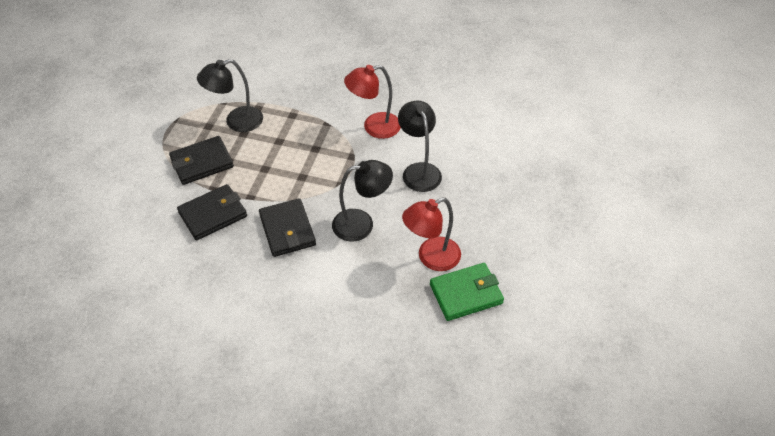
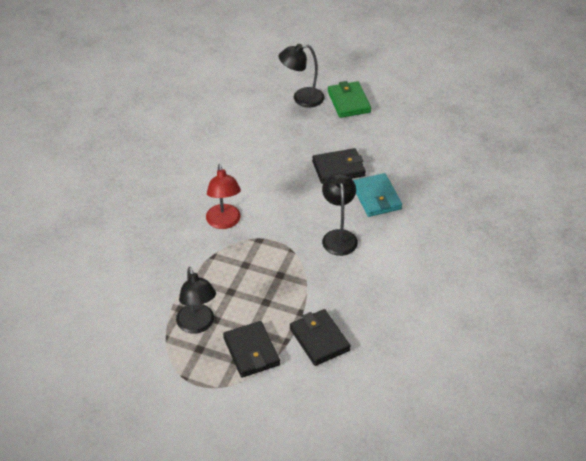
camera: 85 degrees left, 5 degrees down
black wallet [259,198,316,257] -> black wallet moved to [312,148,366,184]
black lamp [398,100,442,192] -> black lamp moved to [279,44,325,108]
red lamp [402,197,461,271] -> turquoise wallet [353,173,402,217]
green wallet [430,263,504,321] -> green wallet moved to [328,81,371,118]

